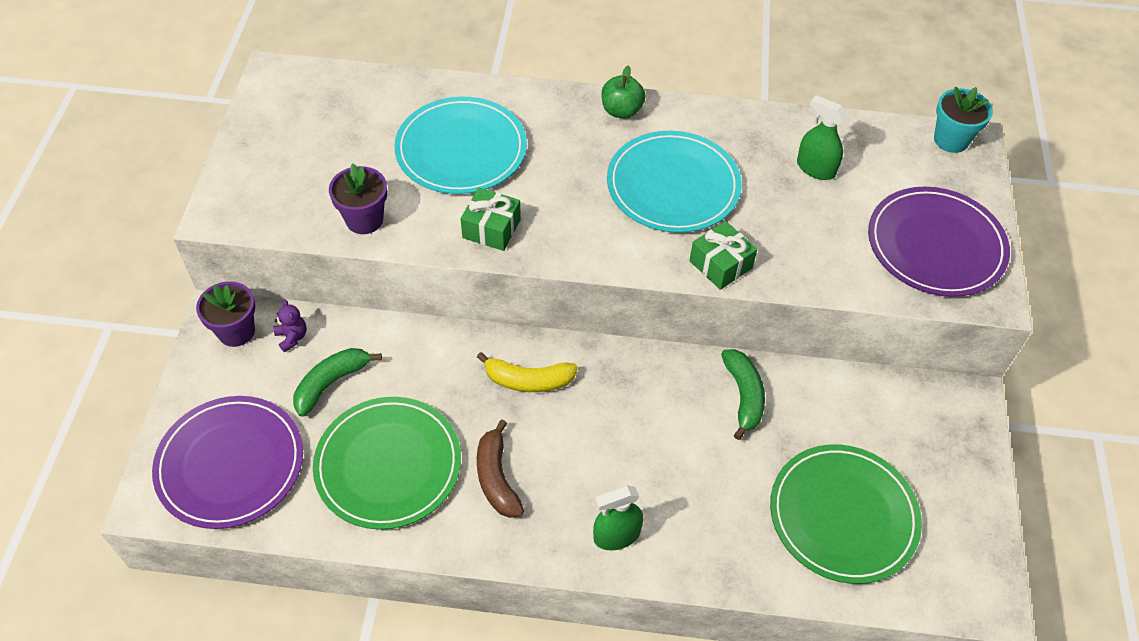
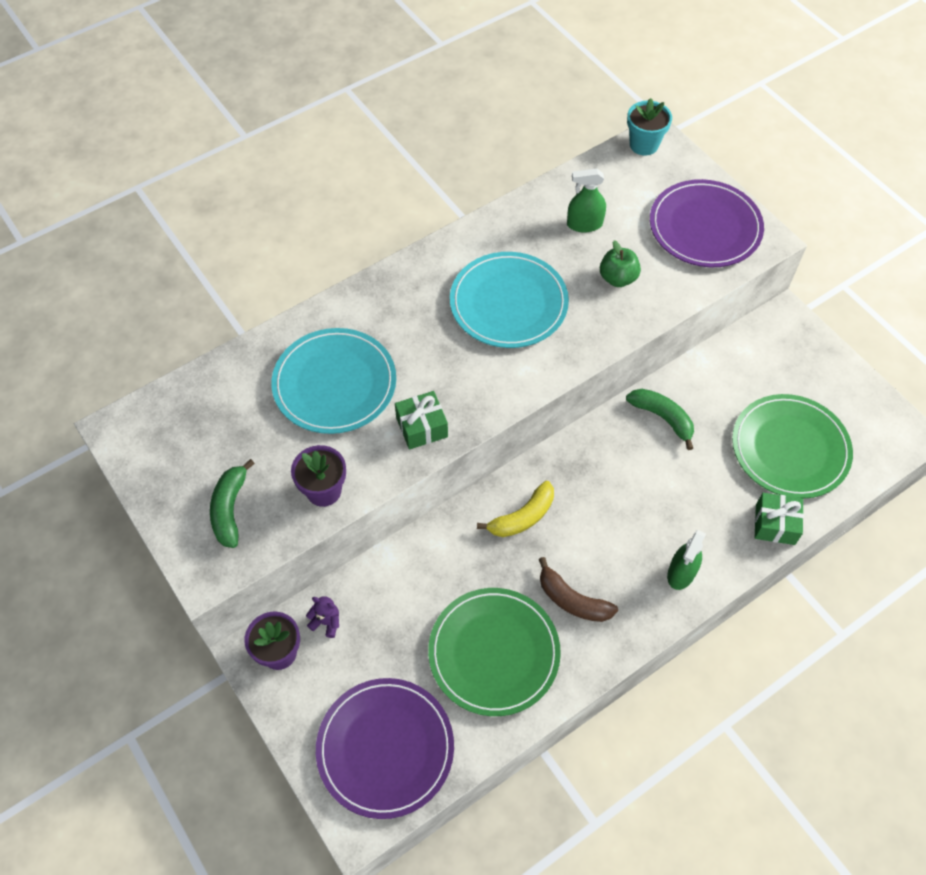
camera: 40 degrees left, 5 degrees up
green banana [293,348,382,417] -> green banana moved to [210,459,255,548]
green apple [602,65,646,119] -> green apple moved to [600,240,641,287]
green gift [689,221,757,290] -> green gift moved to [755,493,804,545]

